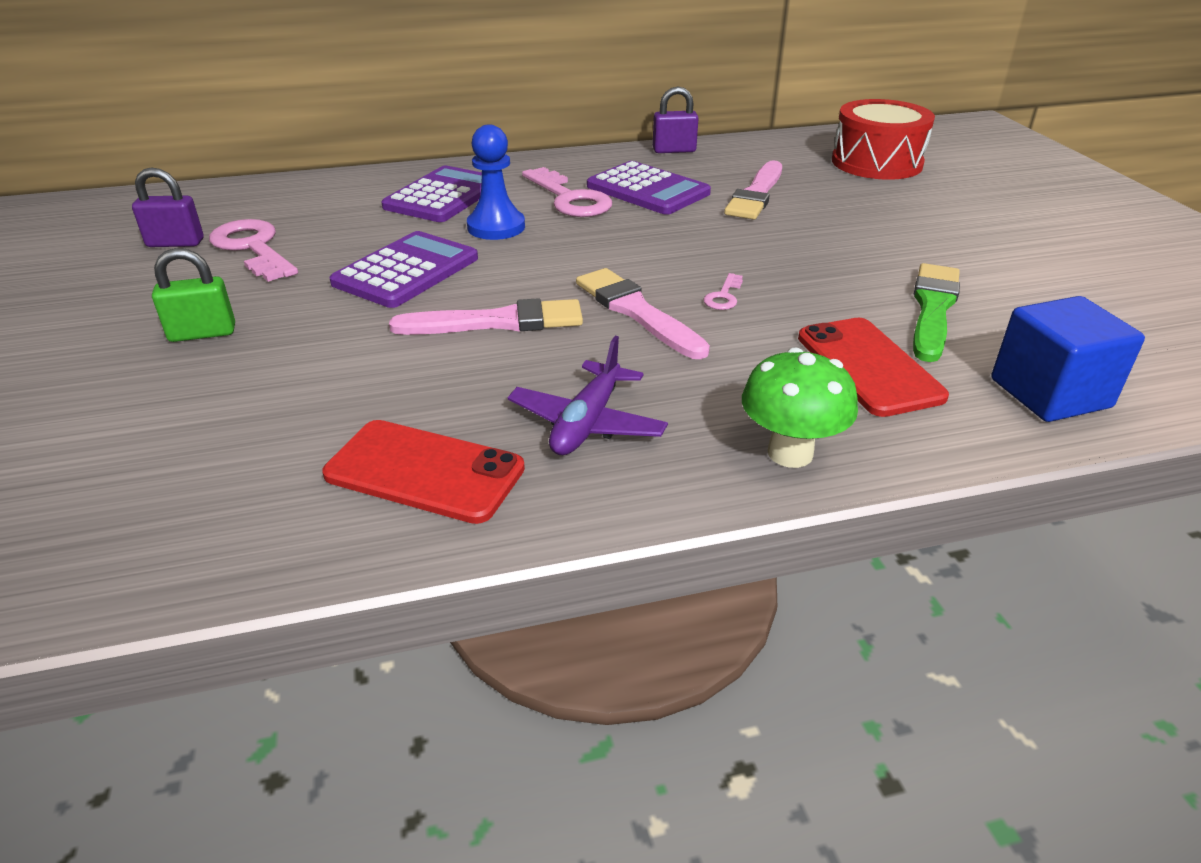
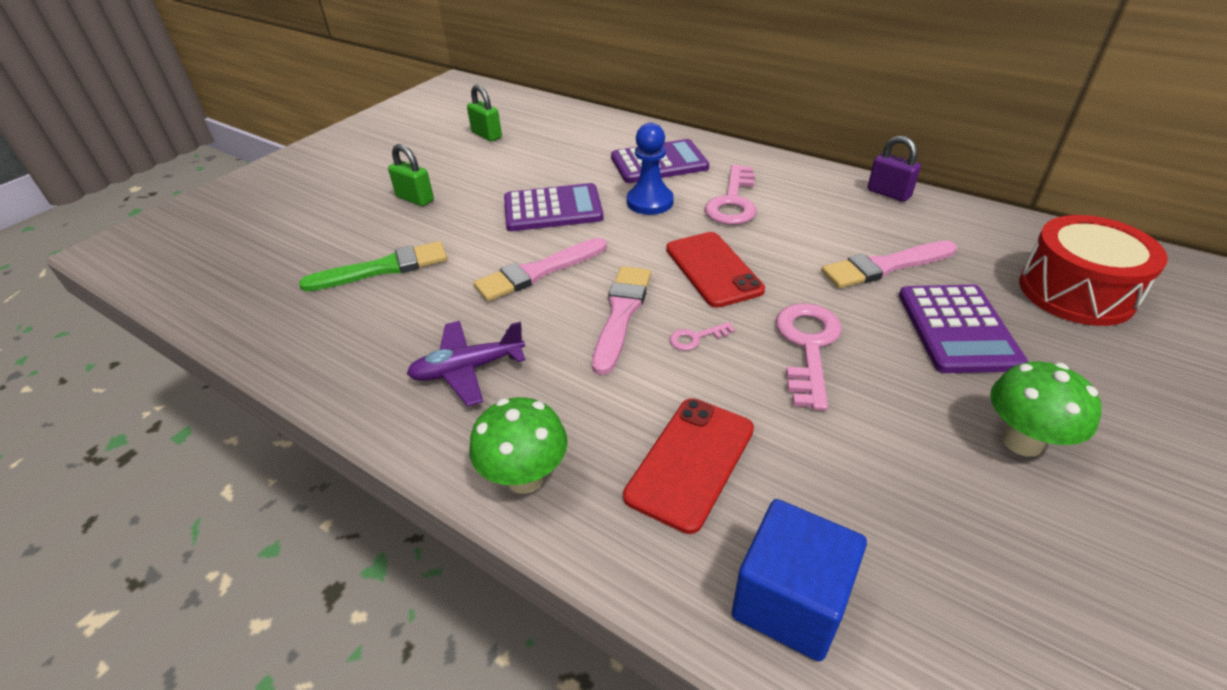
camera: 50 degrees right, 5 degrees up
purple padlock [132,167,204,247] -> green padlock [467,85,502,141]
pink key [209,219,298,282] -> pink key moved to [776,303,842,411]
red phone [322,420,525,524] -> red phone moved to [666,232,765,308]
pink brush [389,298,583,335] -> pink brush turned 105 degrees clockwise [474,238,607,301]
purple calculator [587,161,711,215] -> purple calculator moved to [899,285,1028,373]
green brush [913,263,960,362] -> green brush moved to [299,241,447,291]
none -> green mushroom [990,361,1102,457]

